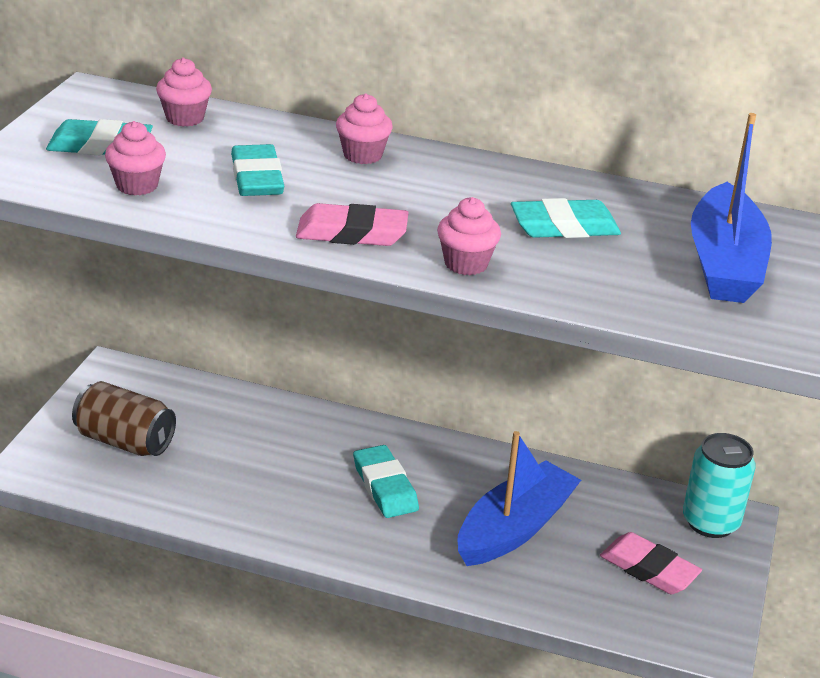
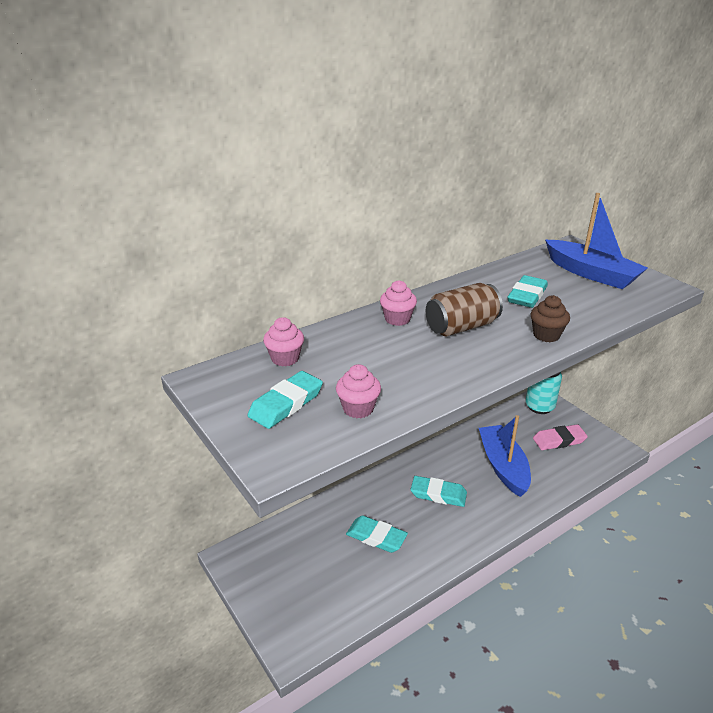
camera: 50 degrees left, 0 degrees up
brown can [72,381,176,456] -> brown can moved to [426,283,503,337]
turquoise eraser [231,144,284,196] -> turquoise eraser moved to [346,515,408,553]
pink eraser [296,203,409,246] -> none
pink cupcake [437,197,501,275] -> brown cupcake [531,295,570,342]

